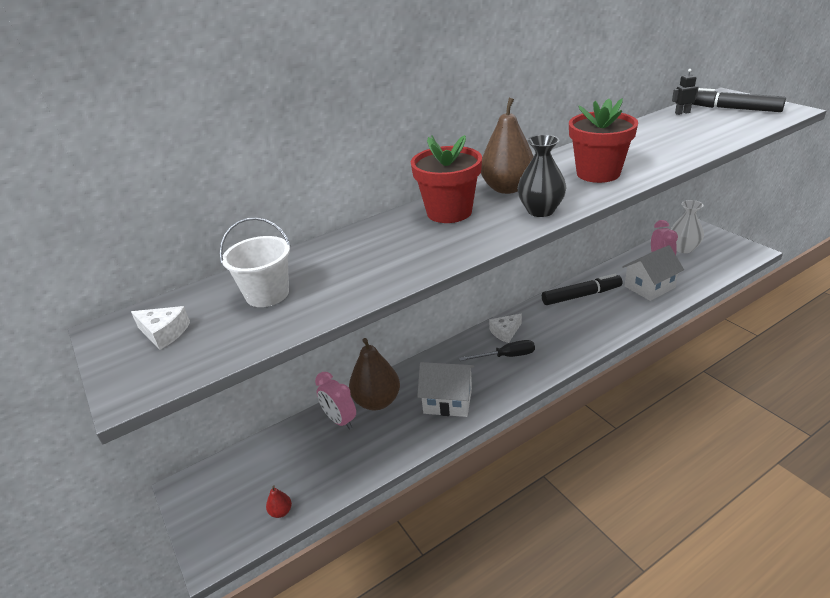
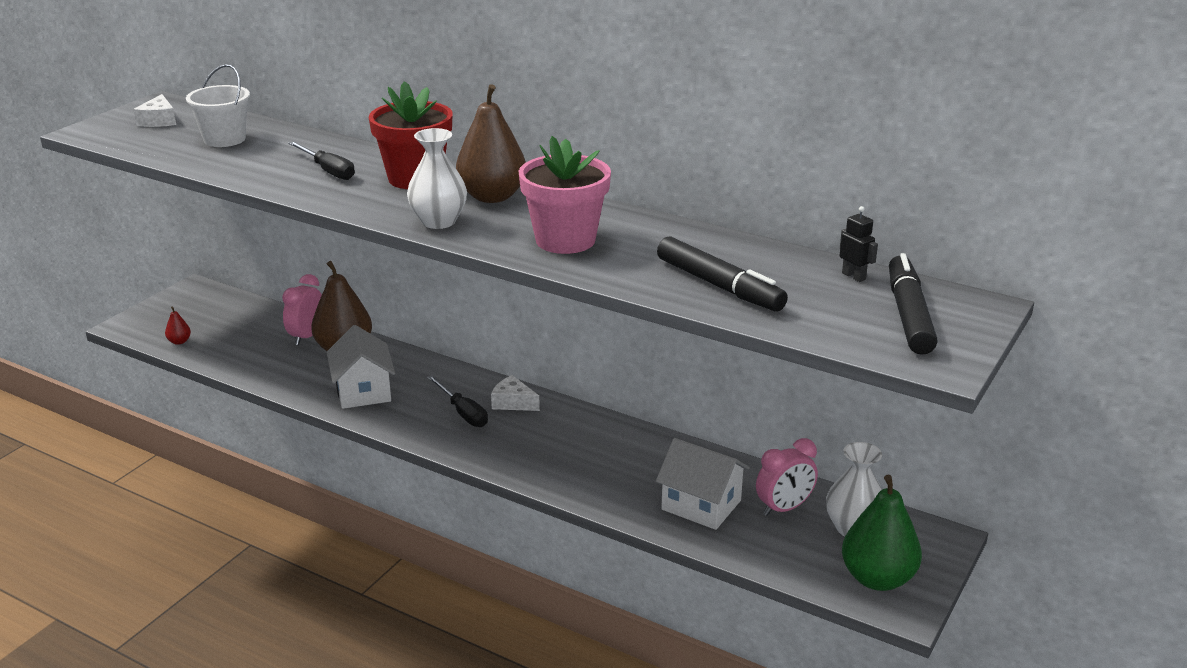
camera: 60 degrees right, 5 degrees down
black vase [517,135,566,217] -> white vase [407,128,467,229]
black marker [542,274,623,305] -> black marker moved to [657,236,788,312]
red flower pot [569,98,638,183] -> pink flower pot [518,136,611,254]
none -> black screwdriver [288,141,355,180]
none -> green pear [842,474,922,591]

